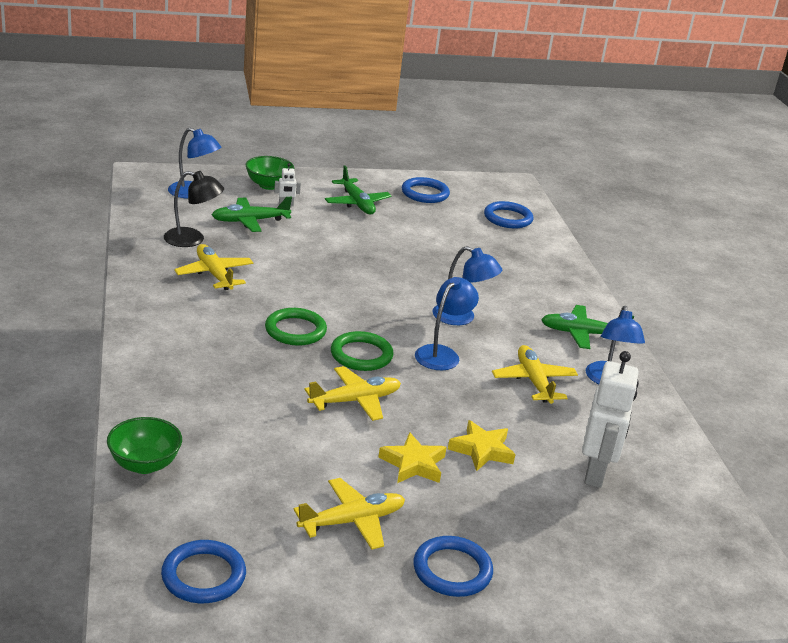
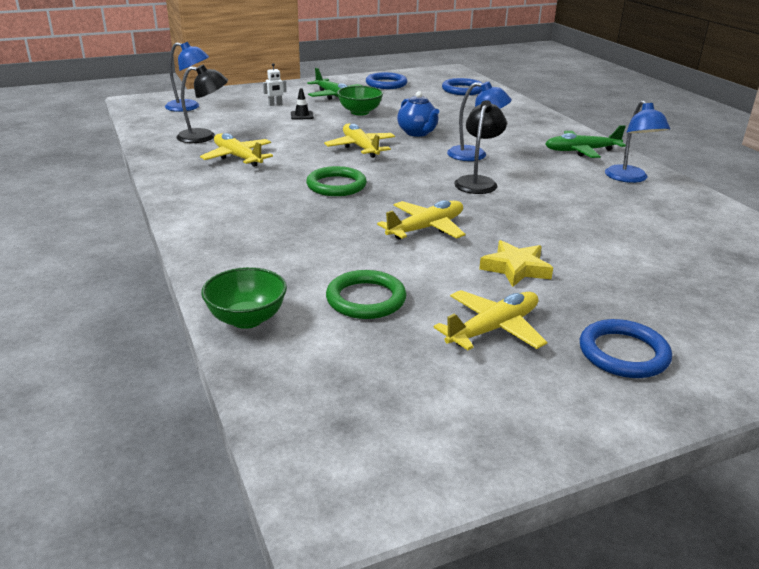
camera: 10 degrees left, 0 degrees up
blue ring [161,540,246,603] -> none
green plane [212,197,292,232] -> none
green bowl [245,156,294,190] -> green bowl moved to [337,86,383,115]
green ring [331,331,394,371] -> green ring moved to [326,270,406,319]
blue lamp [415,277,479,370] -> black lamp [454,100,507,194]
yellow star [448,420,516,471] -> none
yellow plane [492,345,578,404] -> yellow plane moved to [324,123,395,158]
white robot [582,351,639,488] -> none
none -> black traffic cone [291,88,314,120]
none -> blue teapot [397,91,439,137]

